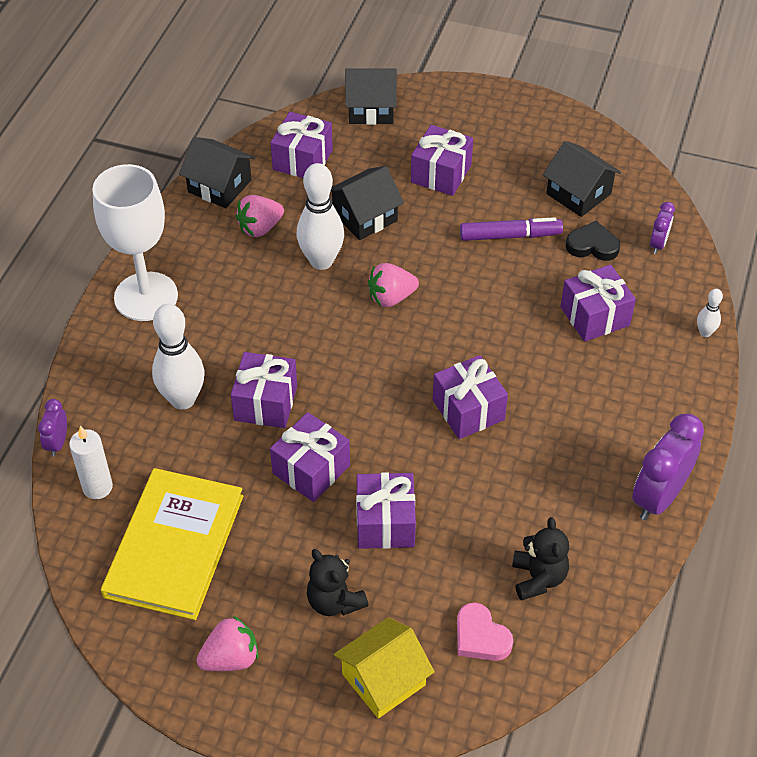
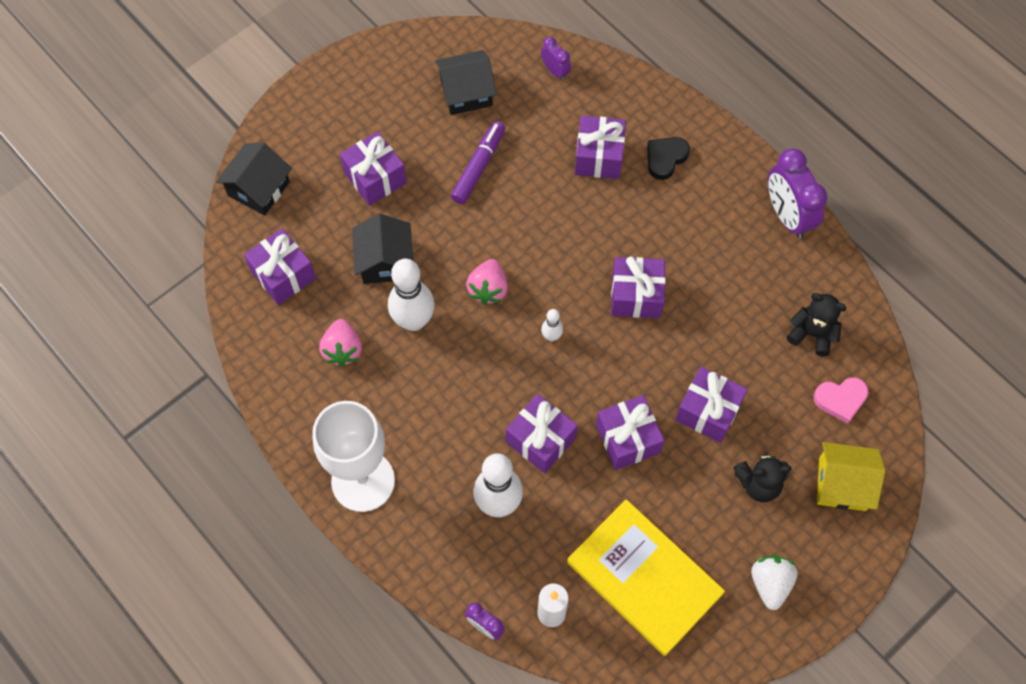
camera: 60 degrees left, 15 degrees up
black house [179,137,255,208] -> none
pink strawberry [196,616,259,671] -> white strawberry [751,555,798,610]
yellow house [334,617,435,718] -> yellow house turned 75 degrees counterclockwise [817,442,885,511]
black heart [566,221,620,261] -> black heart moved to [647,137,690,180]
white bowling pin [697,289,723,337] -> white bowling pin moved to [541,309,563,342]

